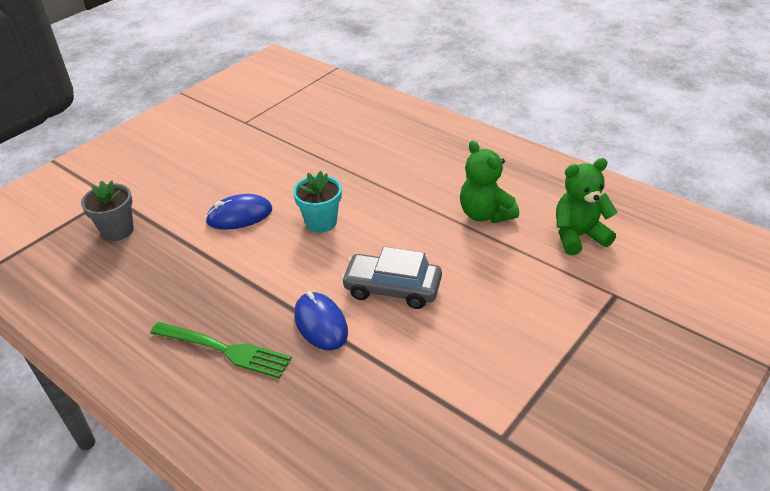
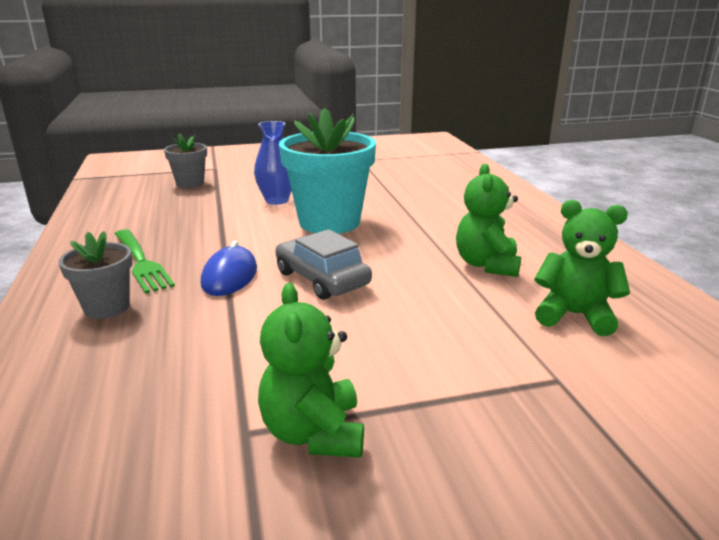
camera: 35 degrees right, 15 degrees down
blue mouse [205,194,272,230] -> blue vase [254,121,292,205]
turquoise flower pot [293,171,342,233] -> turquoise flower pot [279,108,376,234], size x1.89
none -> grey flower pot [59,231,133,319]
none -> green teddy bear [258,283,364,458]

